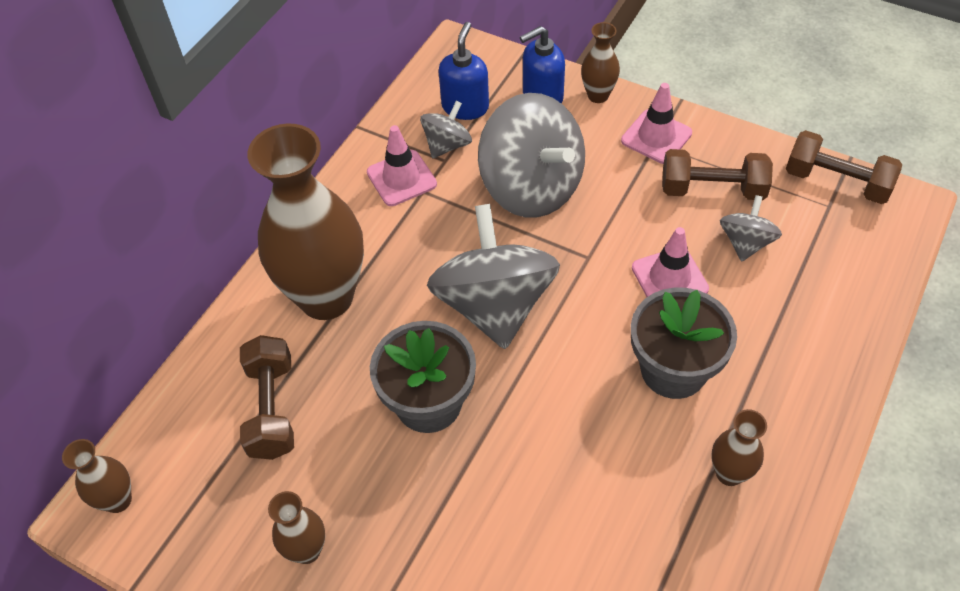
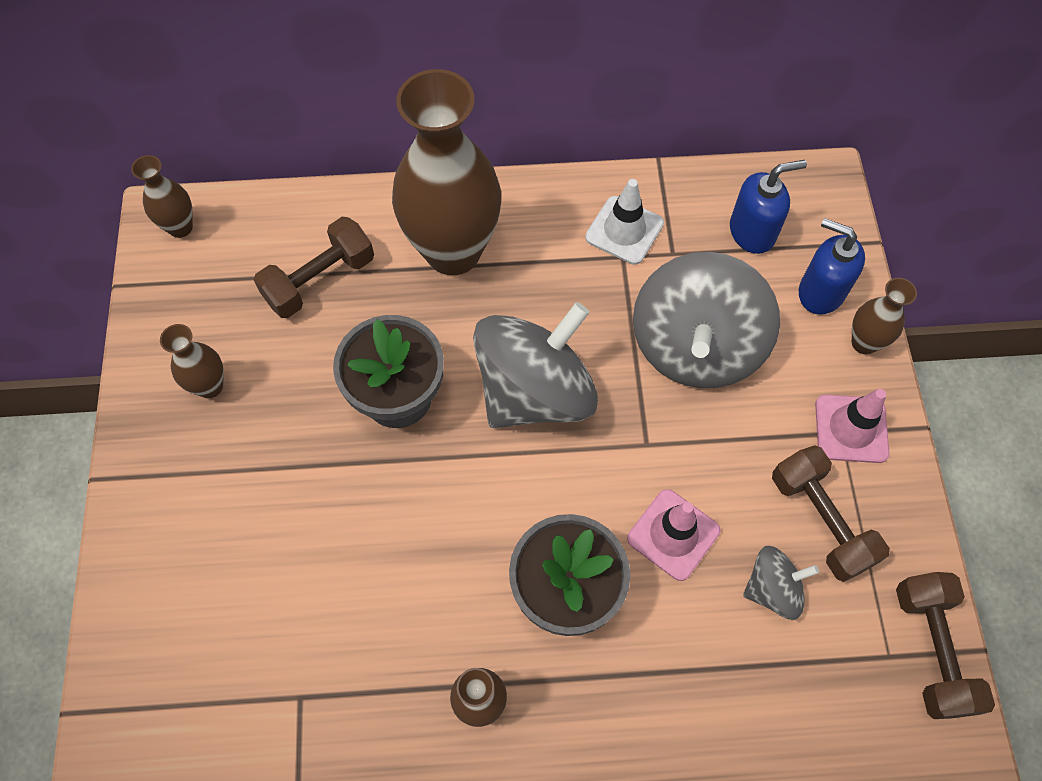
camera: 55 degrees right, 10 degrees up
pink traffic cone [367,125,437,206] -> white traffic cone [585,179,664,265]
grey spinning top [420,101,472,158] -> none

